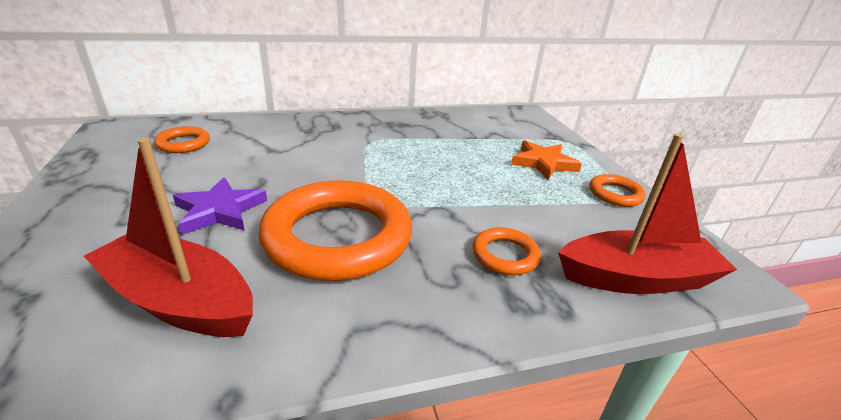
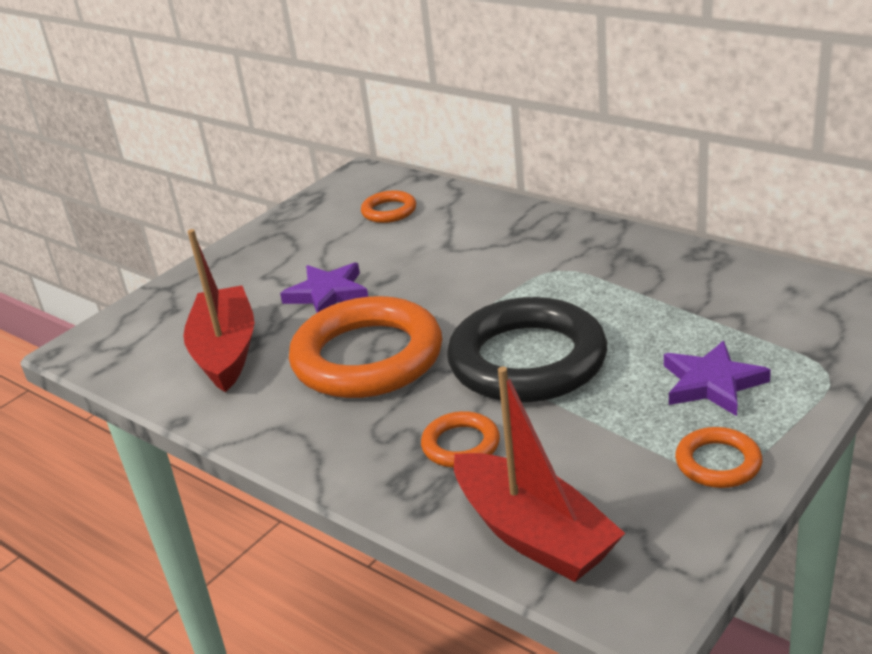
camera: 60 degrees right, 0 degrees up
orange star [511,141,582,180] -> purple star [664,341,771,416]
none -> black ring [447,297,607,402]

